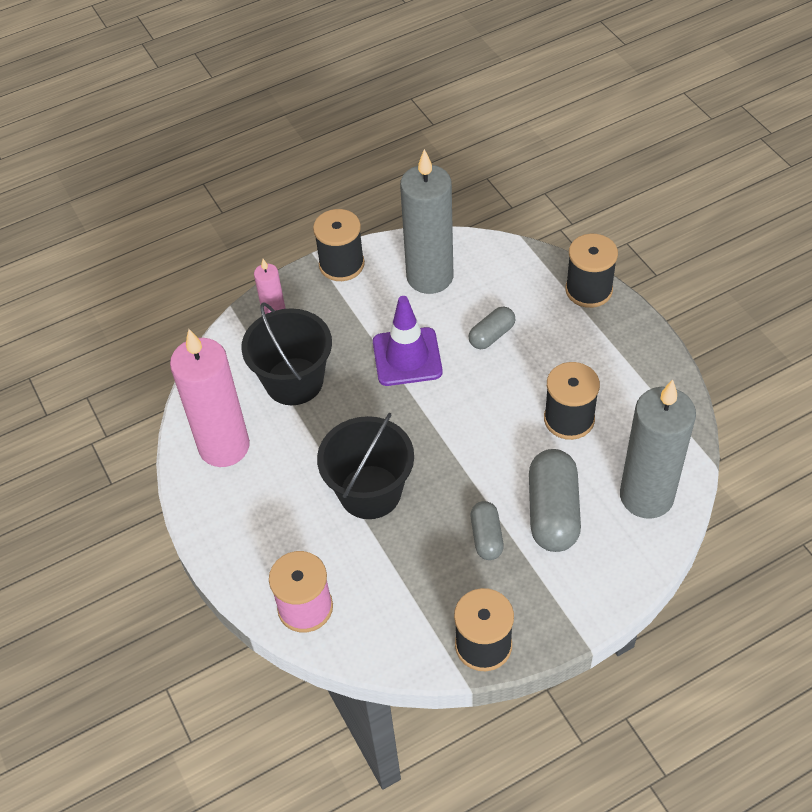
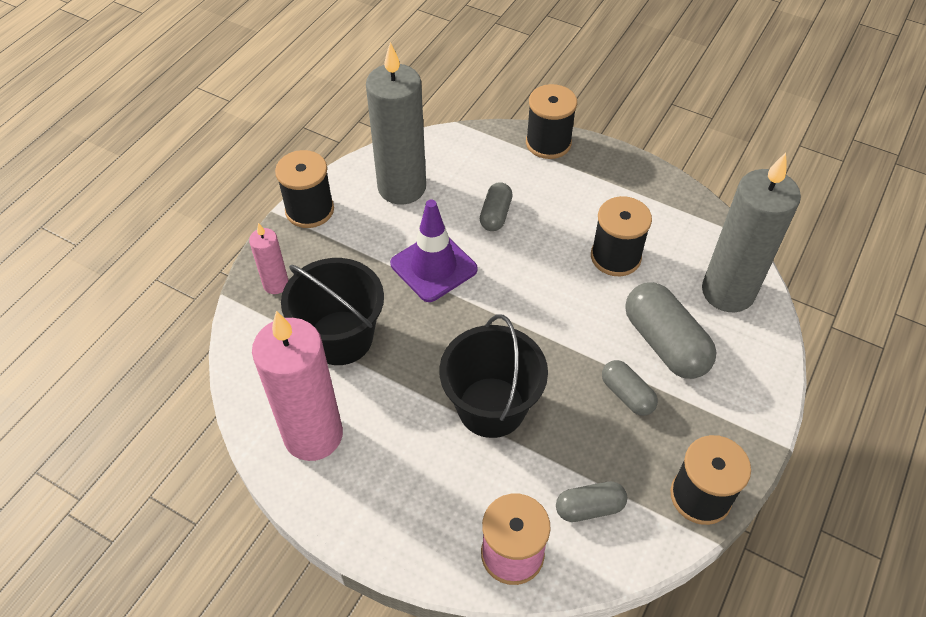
camera: 35 degrees left, 0 degrees up
none -> grey capsule [556,481,627,522]

